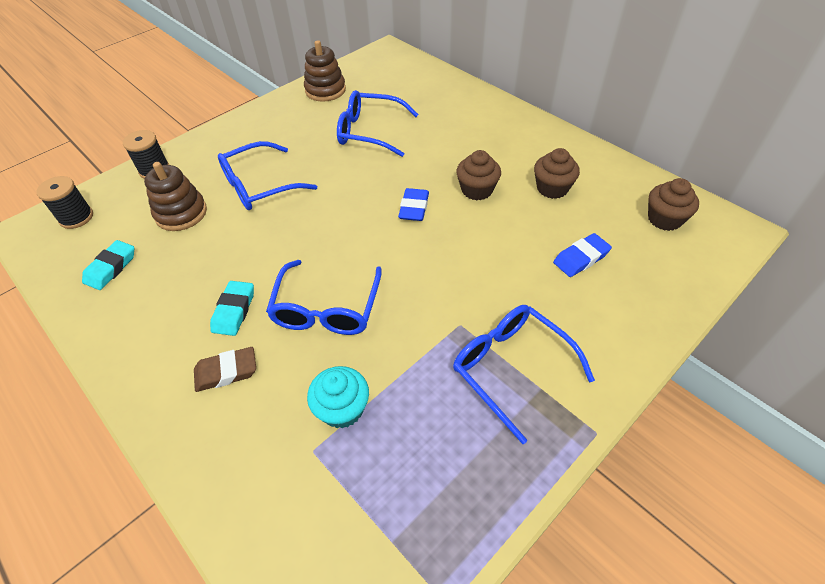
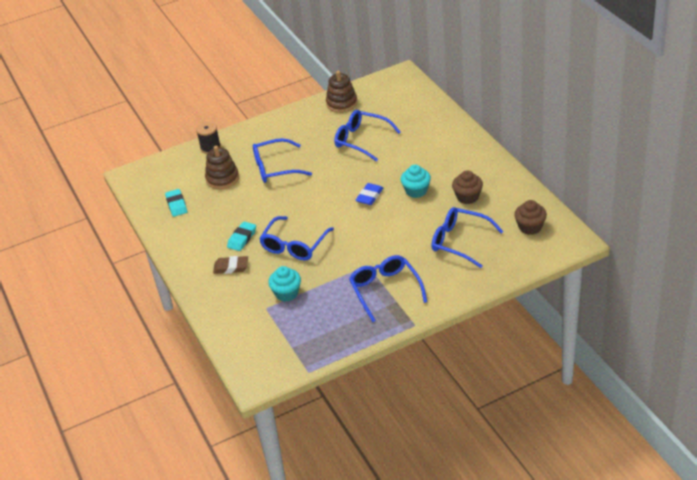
camera: 20 degrees right, 10 degrees down
black spool [36,176,93,229] -> none
turquoise eraser [82,240,135,290] -> turquoise eraser turned 60 degrees counterclockwise [165,189,187,217]
brown cupcake [456,150,501,201] -> turquoise cupcake [401,165,431,198]
blue eraser [553,233,612,277] -> blue glasses [431,207,504,268]

